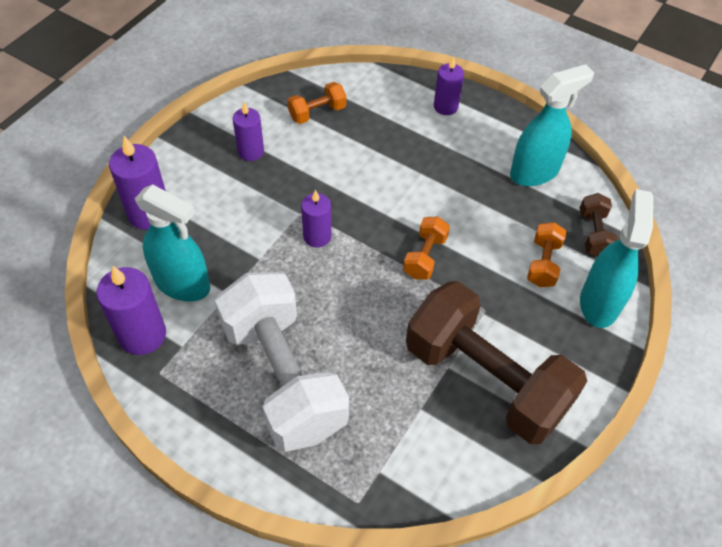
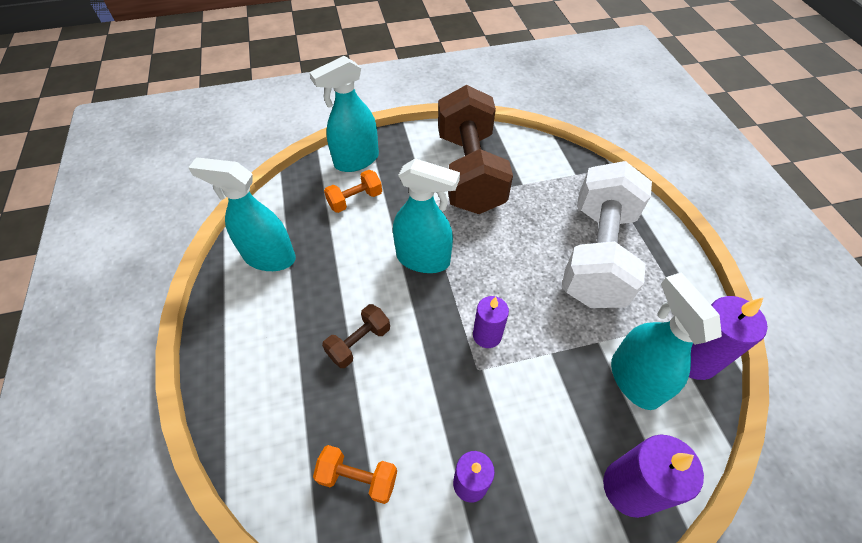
camera: 135 degrees left, 0 degrees up
orange dumbbell [403,216,450,279] -> turquoise spray bottle [393,158,460,273]
purple candle [434,56,464,115] -> none
brown dumbbell [580,193,618,257] -> brown dumbbell moved to [322,304,390,368]

